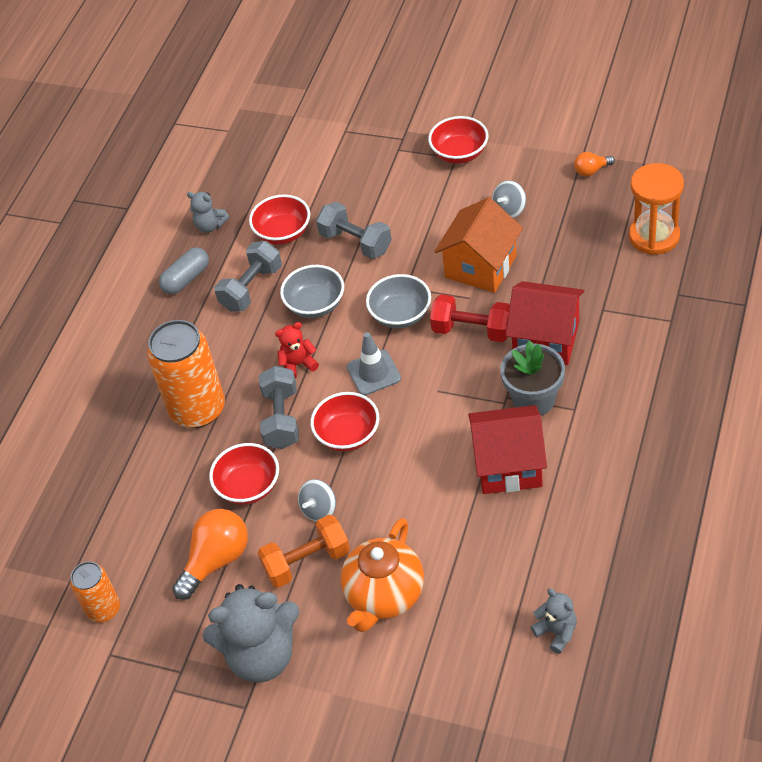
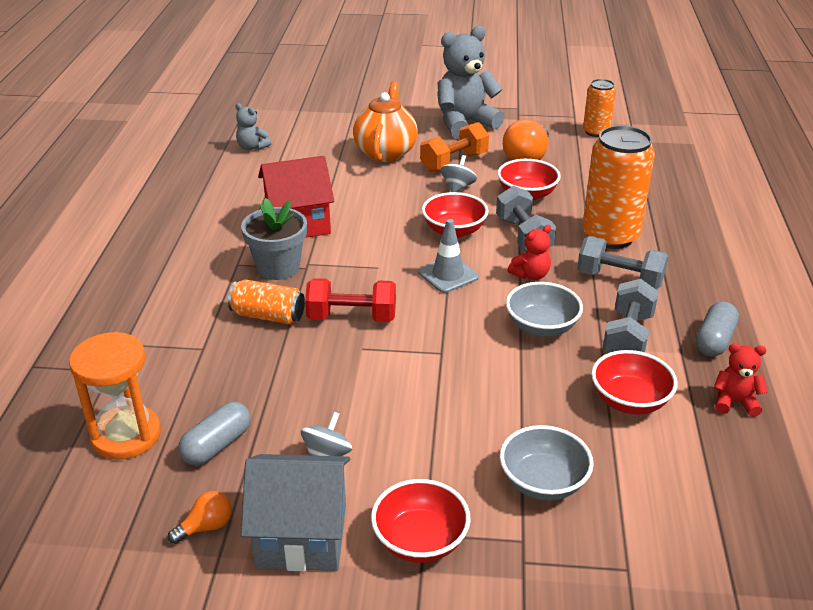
camera: 160 degrees right, 15 degrees down
grey teddy bear [187,192,229,233] -> red teddy bear [714,343,768,417]
grey dumbbell [316,202,392,259] -> grey dumbbell moved to [577,236,669,289]
grey bowl [366,274,431,328] -> grey bowl moved to [500,425,594,501]
orange house [434,197,523,293] -> none
red house [506,281,584,365] -> orange can [228,279,305,324]
none -> grey capsule [178,402,251,466]
none -> grey house [241,454,350,571]

